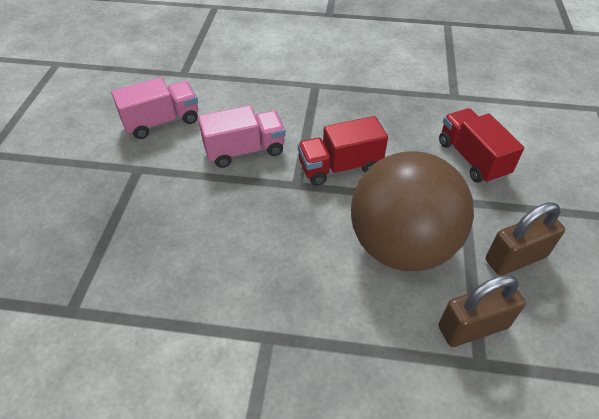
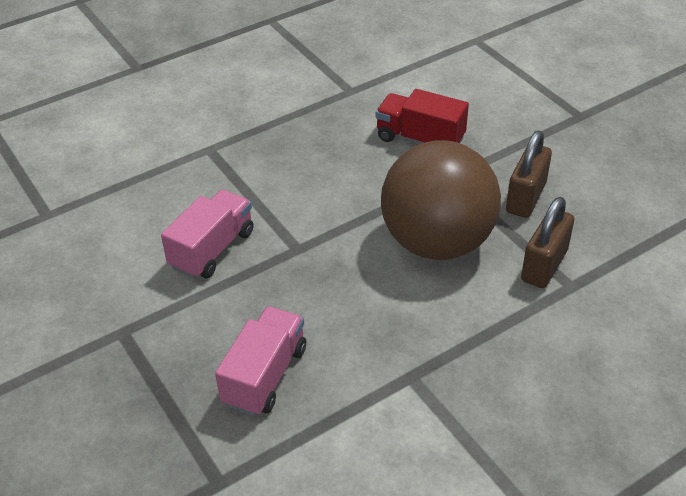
camera: 40 degrees left, 5 degrees down
pink truck [111,77,198,139] -> pink truck moved to [215,306,306,416]
red truck [298,116,388,186] -> none

